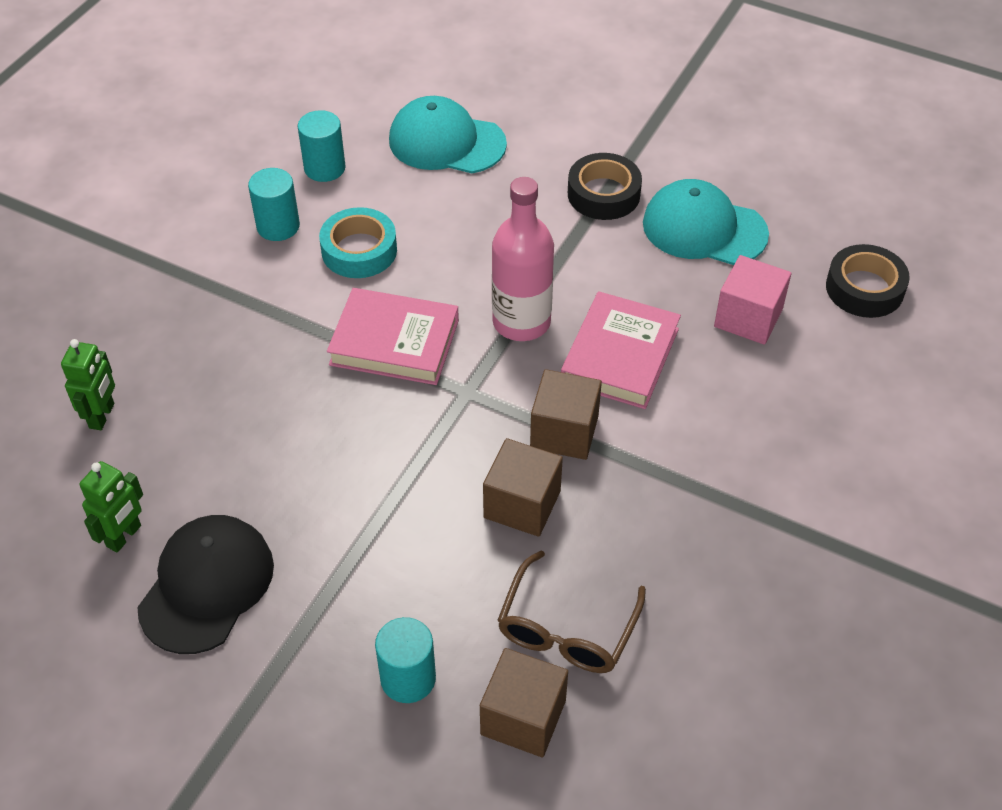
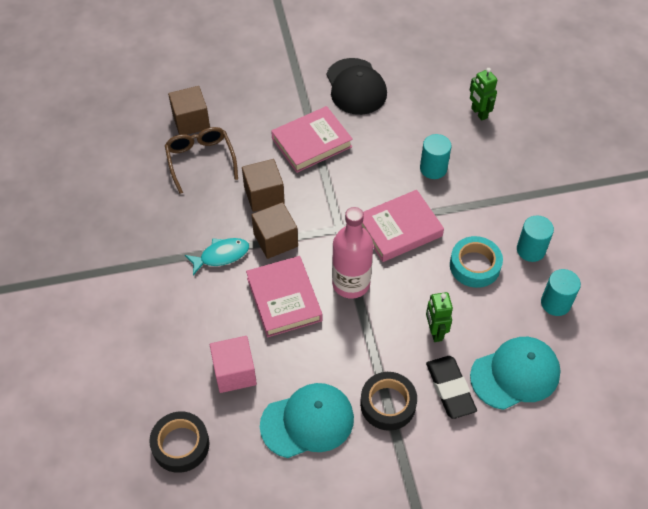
camera: 140 degrees right, 5 degrees up
green robot [79,461,143,553] -> green robot moved to [426,292,453,342]
turquoise cylinder [375,617,436,703] -> turquoise cylinder moved to [420,134,452,179]
none -> turquoise fish [185,238,249,275]
none -> pink book [271,106,353,173]
none -> black eraser [426,356,477,419]

